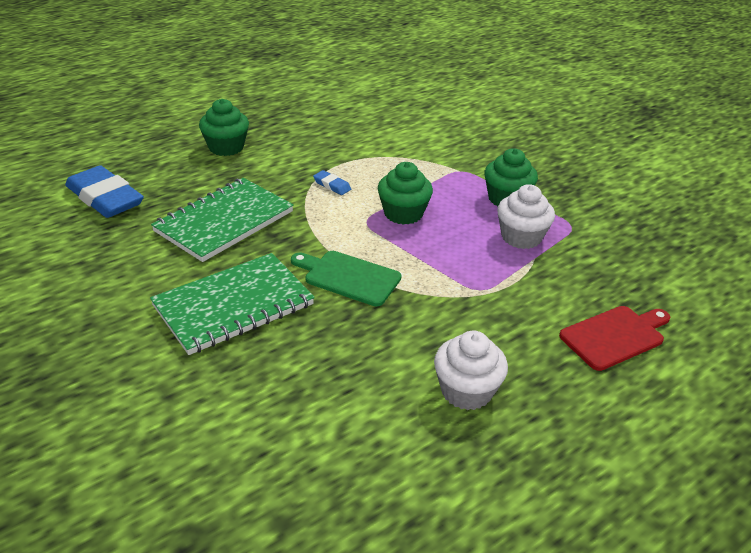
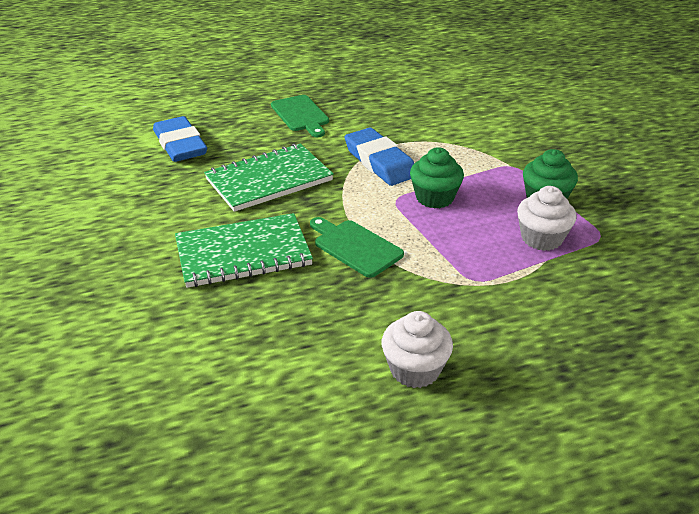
camera: 20 degrees right, 0 degrees up
green cupcake [199,99,249,156] -> green cutting board [271,95,329,137]
blue eraser [313,170,351,195] -> blue eraser [345,128,414,186], size x2.29
red cutting board [559,306,670,371] -> none

